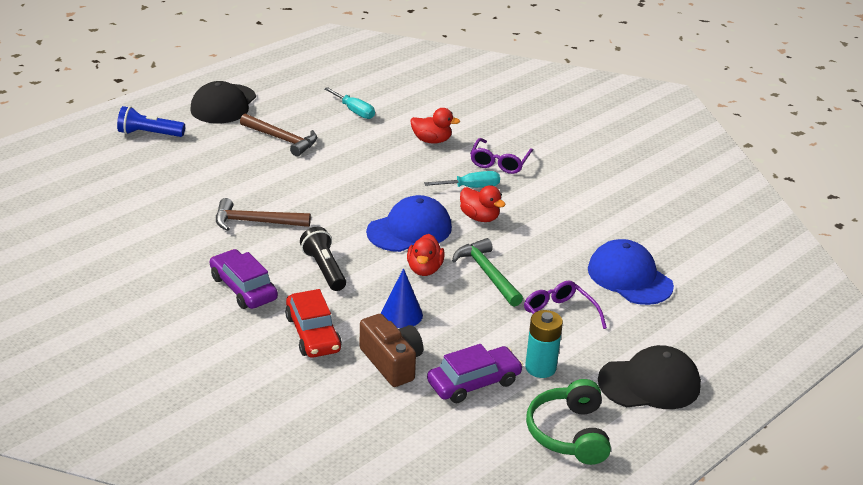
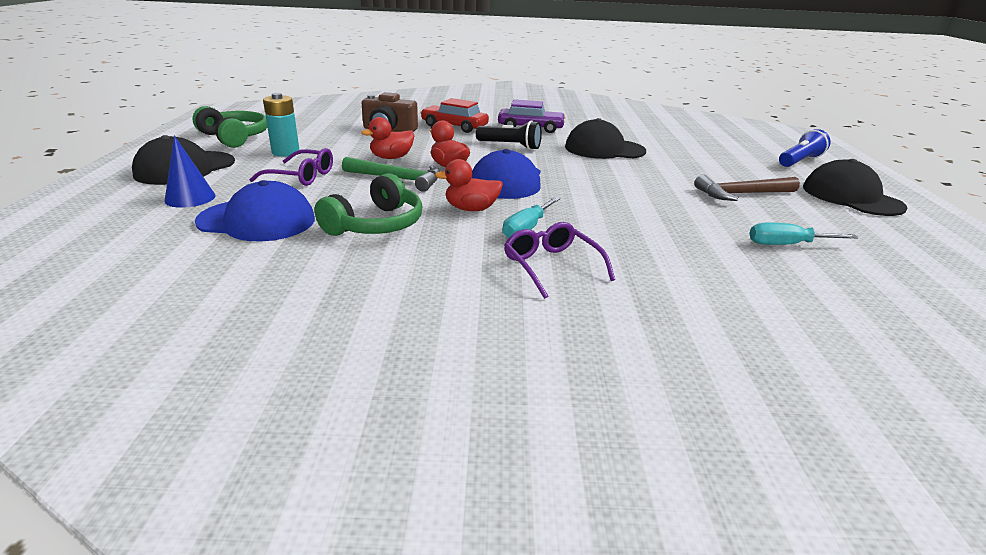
camera: 135 degrees right, 5 degrees down
brown hammer [216,198,311,231] -> black cap [565,118,646,159]
blue cone [381,268,423,328] -> blue cone moved to [165,135,216,208]
red duck [411,108,460,144] -> red duck moved to [361,117,415,159]
purple car [427,344,523,403] -> none
none -> green headphones [315,173,422,236]

